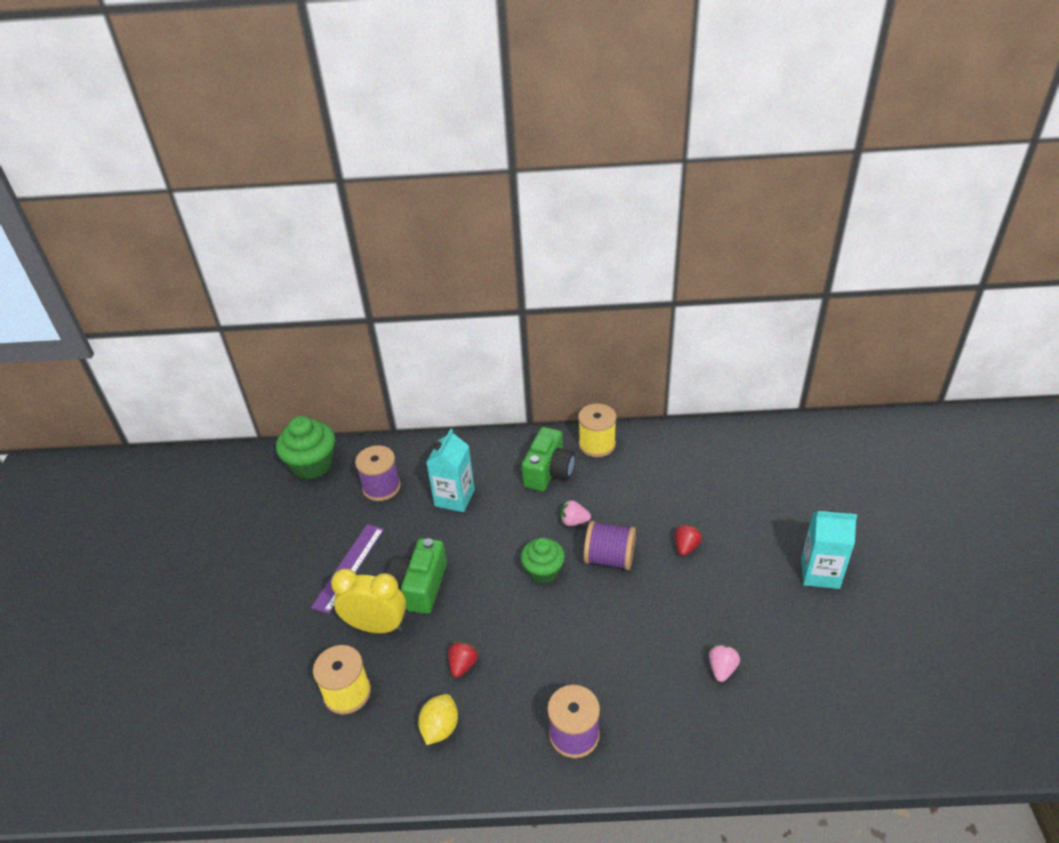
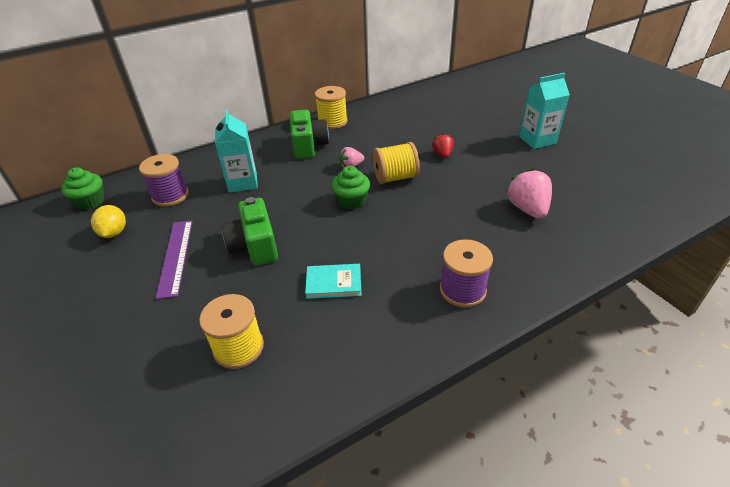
camera: 30 degrees left, 0 degrees up
green cupcake [276,416,335,479] -> green cupcake [61,167,104,210], size x0.66
yellow clock [331,569,406,633] -> none
yellow lemon [418,694,458,745] -> yellow lemon moved to [91,205,126,238]
red strawberry [448,642,478,678] -> turquoise book [305,264,362,299]
purple spool [584,521,636,570] -> yellow spool [373,142,420,184]
pink strawberry [709,645,740,682] -> pink strawberry [506,168,552,219], size x1.70

